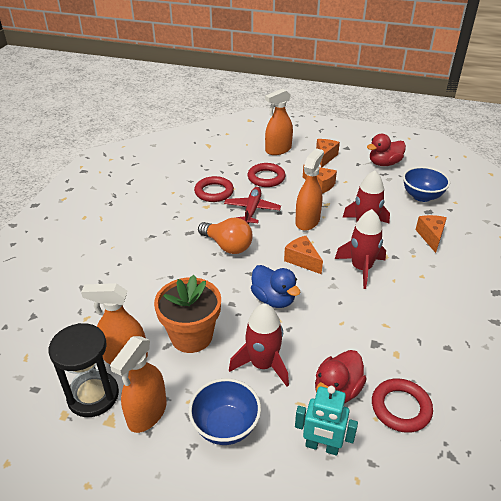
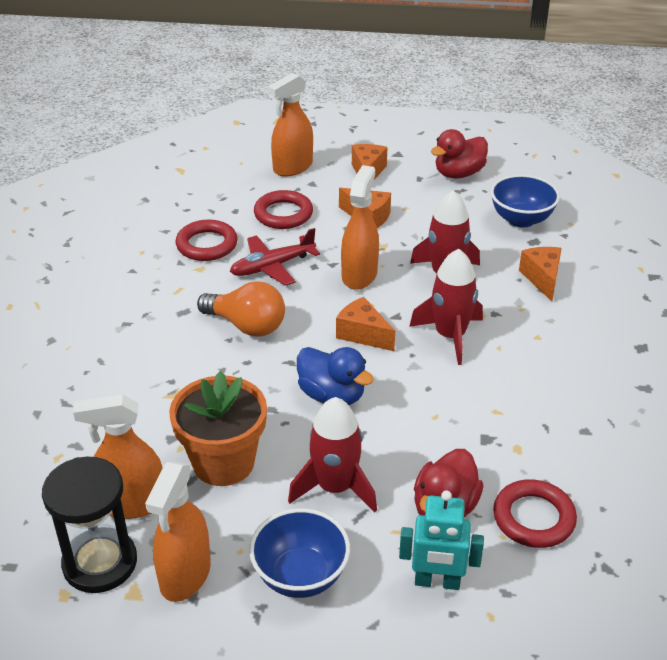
camera: 10 degrees left, 0 degrees up
red plane [224,187,281,224] -> red plane turned 120 degrees counterclockwise [230,228,320,286]

